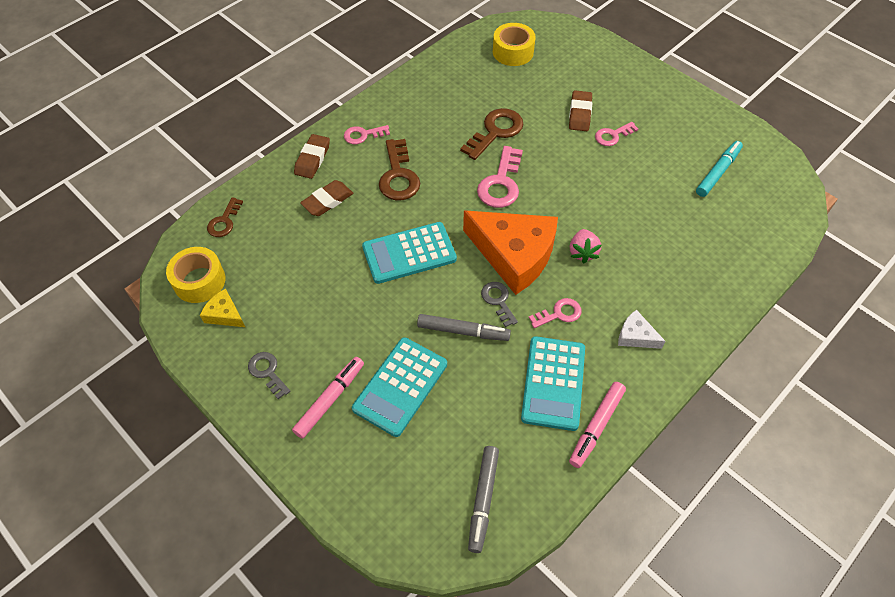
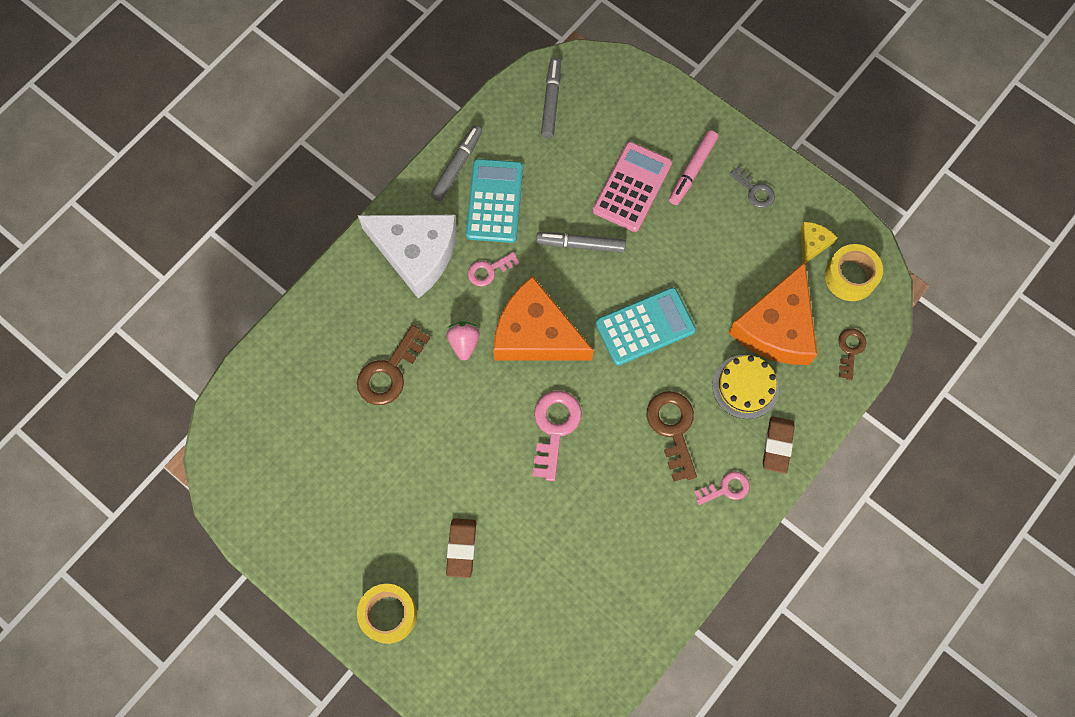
camera: 175 degrees right, 15 degrees up
yellow cheese [200,289,245,327] -> yellow cheese turned 90 degrees counterclockwise [801,222,837,263]
brown eraser [300,180,353,216] -> yellow cake [712,355,779,419]
turquoise calculator [352,337,447,437] -> pink calculator [593,142,672,232]
brown key [460,108,523,160] -> brown key moved to [357,325,430,405]
grey key [481,282,518,327] -> none
yellow tape [493,23,536,66] -> yellow tape moved to [357,584,417,644]
pink marker [569,382,626,468] -> grey marker [431,125,482,201]
pink key [595,122,638,146] -> none
white cheese [618,310,666,349] -> white cheese [358,215,457,299], size x2.30
turquoise marker [696,141,743,197] -> none
none -> orange cheese [728,262,817,365]

